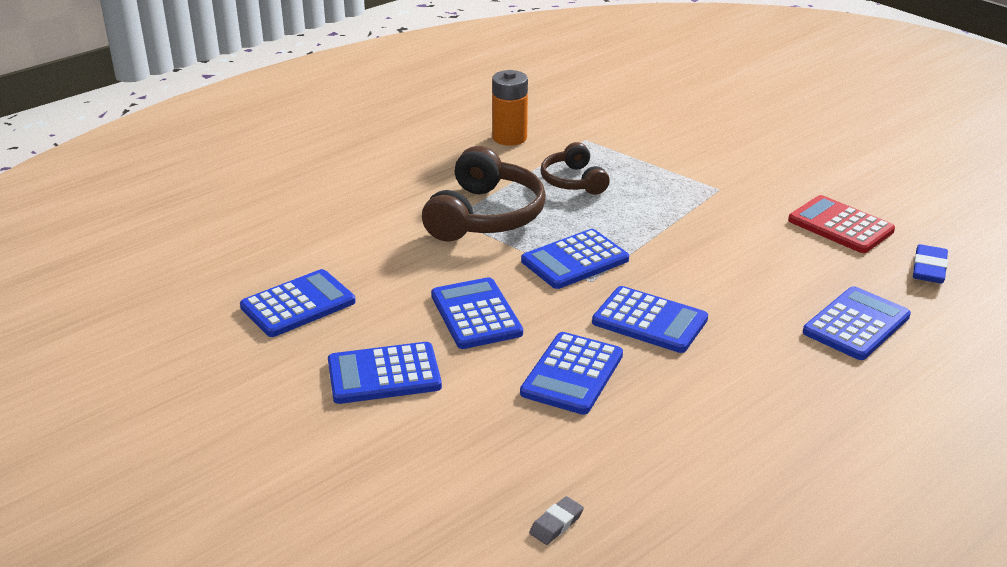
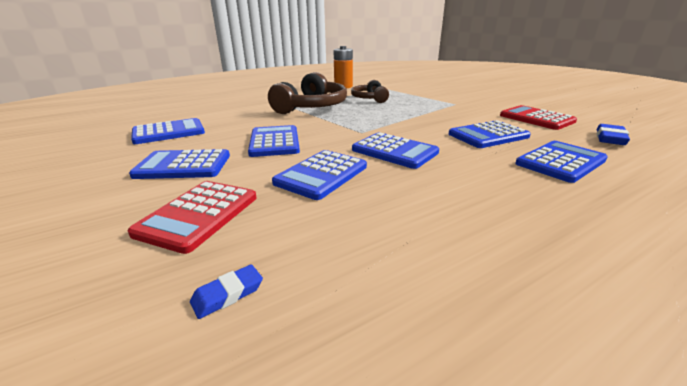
camera: 10 degrees right, 5 degrees down
blue calculator [521,229,629,289] -> blue calculator moved to [449,120,531,148]
grey eraser [529,496,584,545] -> blue eraser [190,264,263,319]
none -> red calculator [128,181,257,254]

